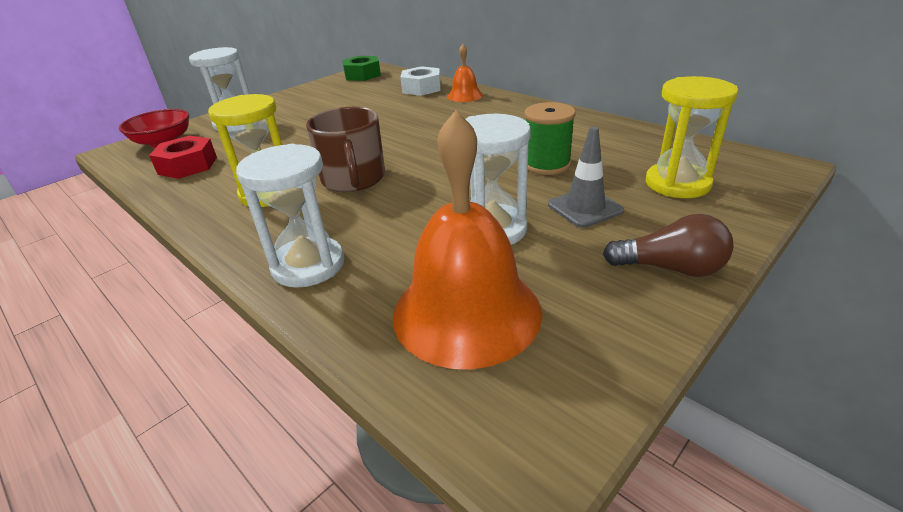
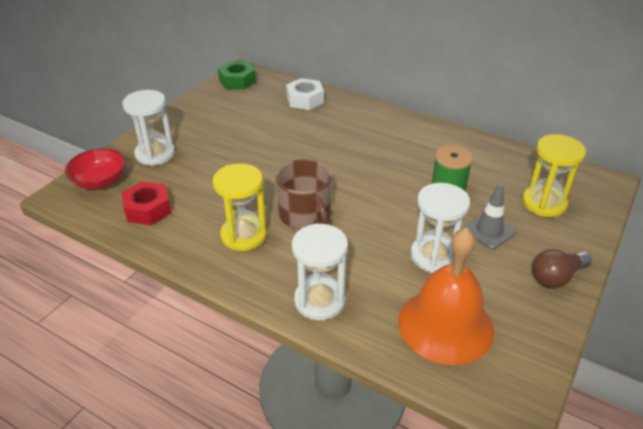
camera: 15 degrees left, 5 degrees up
orange bell [447,44,483,102] -> none
brown light bulb [603,214,733,277] -> brown light bulb turned 150 degrees clockwise [532,249,592,289]

